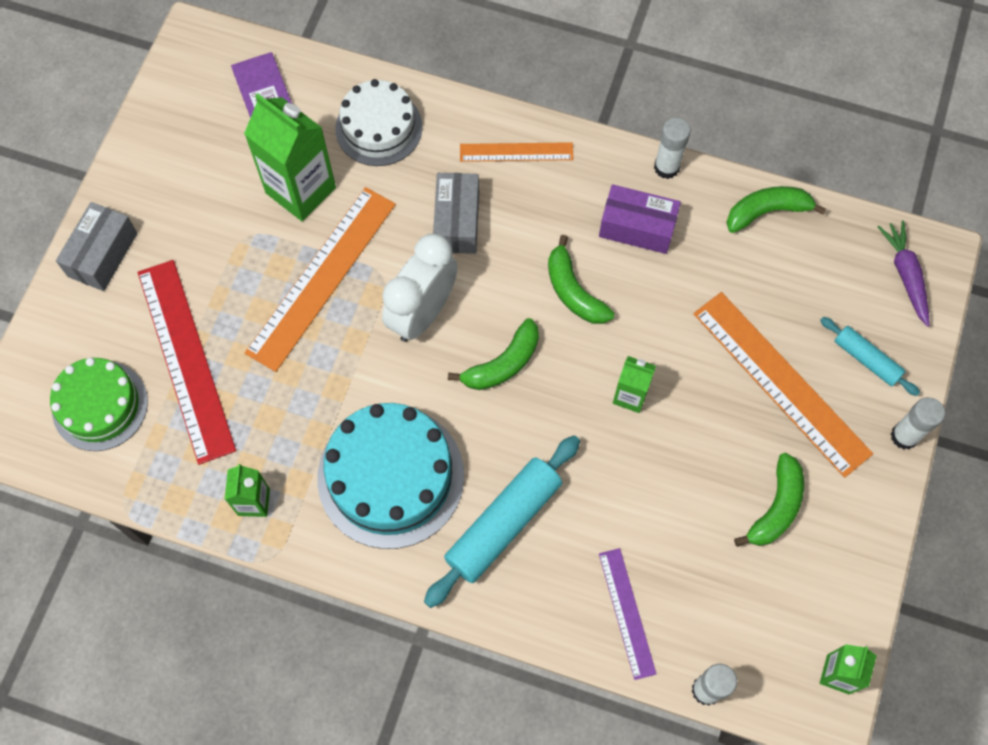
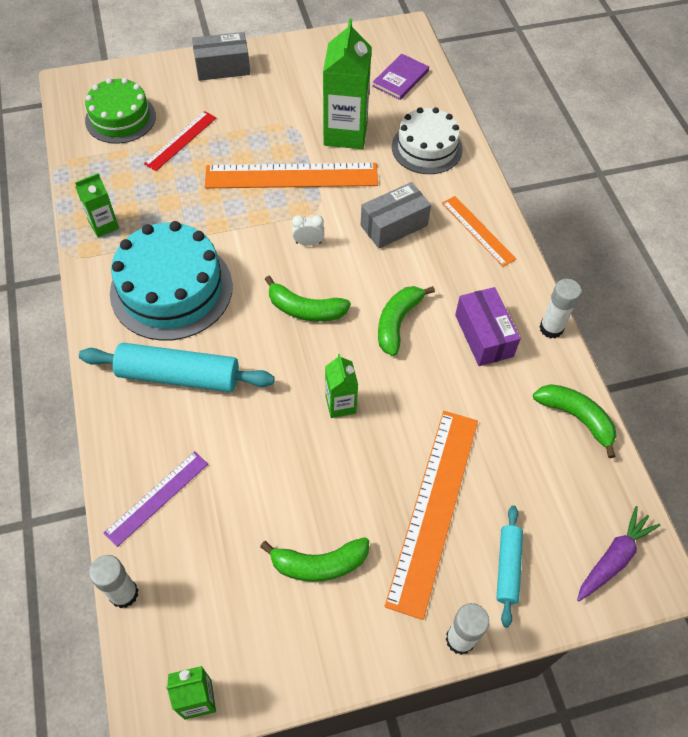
camera: 55 degrees right, 10 degrees down
red ruler [138,260,236,465] -> red ruler [144,111,216,171], size x0.55
white clock [382,233,458,342] -> white clock [292,215,324,246], size x0.42

